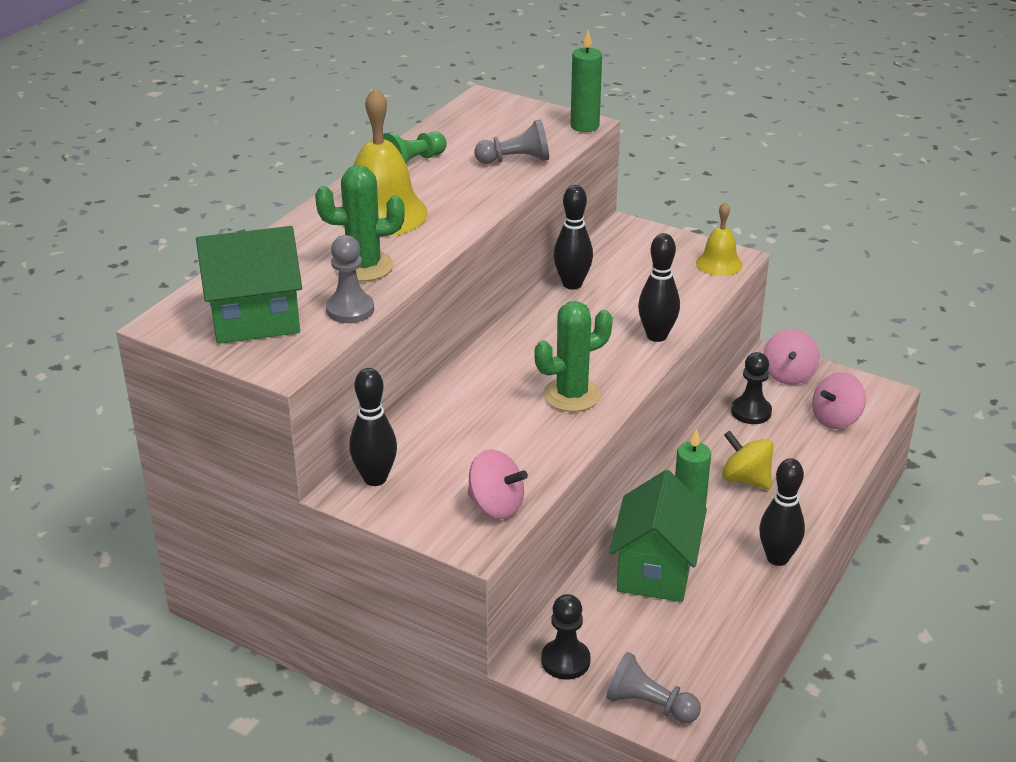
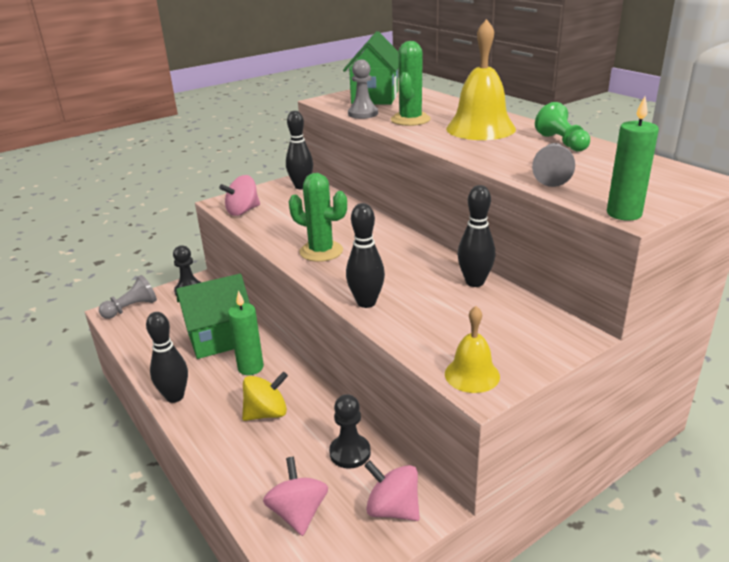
camera: 115 degrees right, 5 degrees down
green cactus [535,301,613,412] -> green cactus turned 60 degrees counterclockwise [289,173,347,262]
green house [609,470,707,602] -> green house turned 60 degrees counterclockwise [176,274,250,359]

